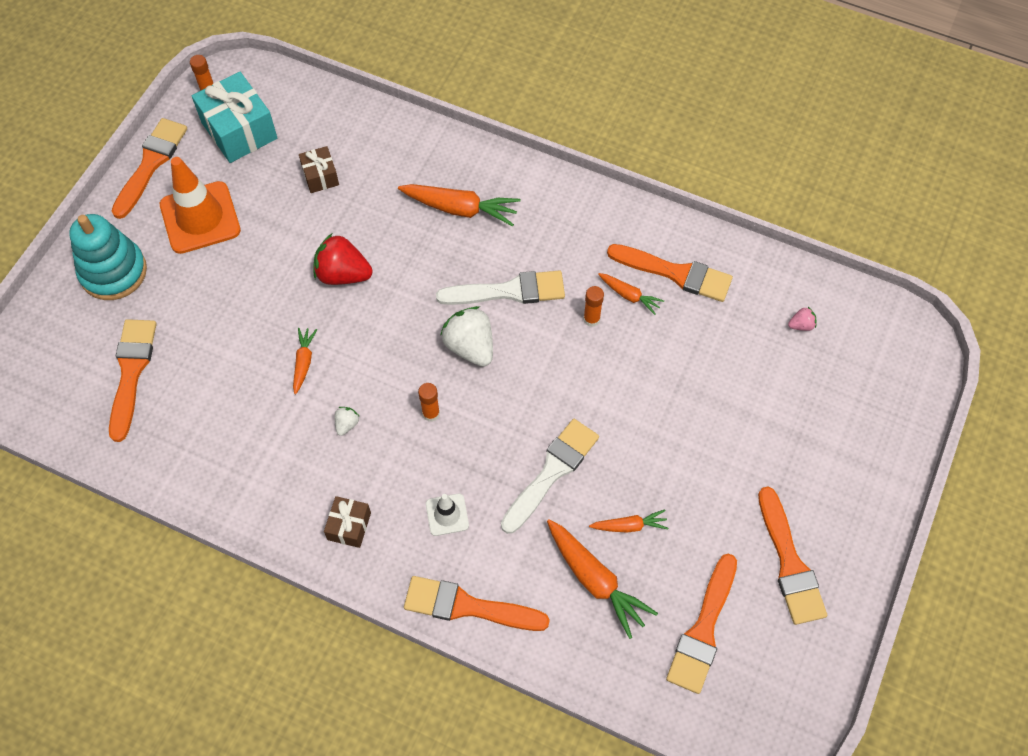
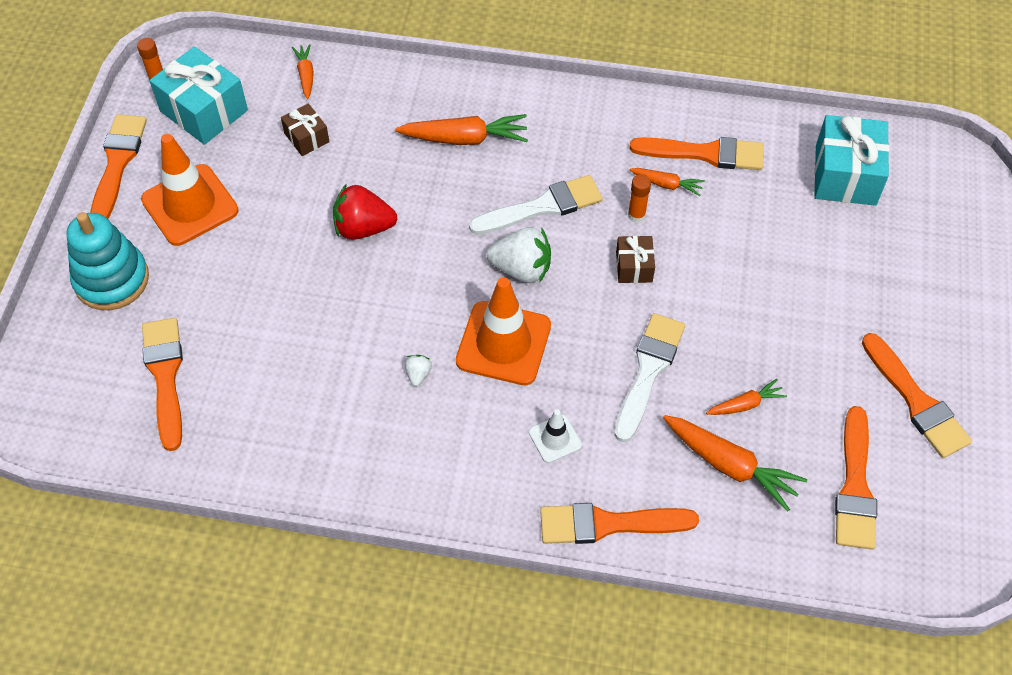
camera: 15 degrees left, 5 degrees down
orange carrot [293,328,317,394] -> orange carrot moved to [292,44,314,99]
brown gift [324,496,371,548] -> brown gift moved to [616,236,655,283]
orange glue stick [418,383,440,422] -> orange traffic cone [456,277,551,385]
white strawberry [440,306,493,367] -> white strawberry turned 150 degrees clockwise [486,227,551,283]
pink strawberry [788,307,816,331] -> turquoise gift [814,115,889,206]

